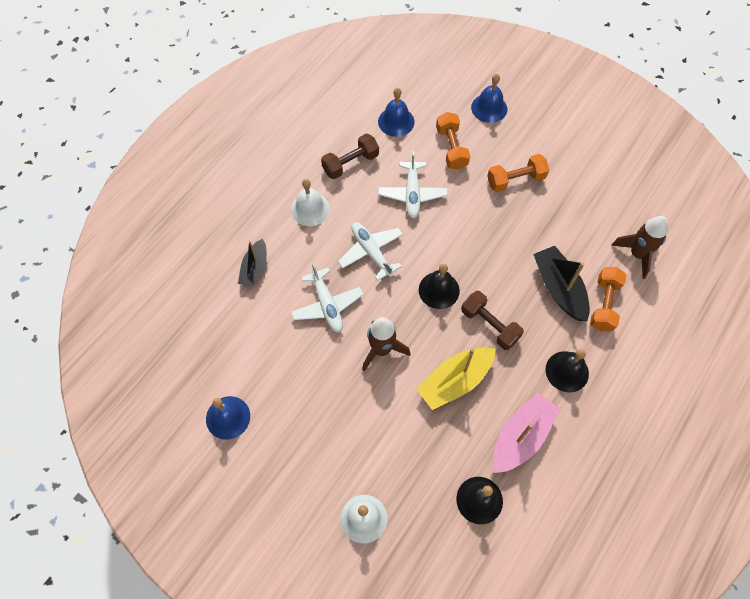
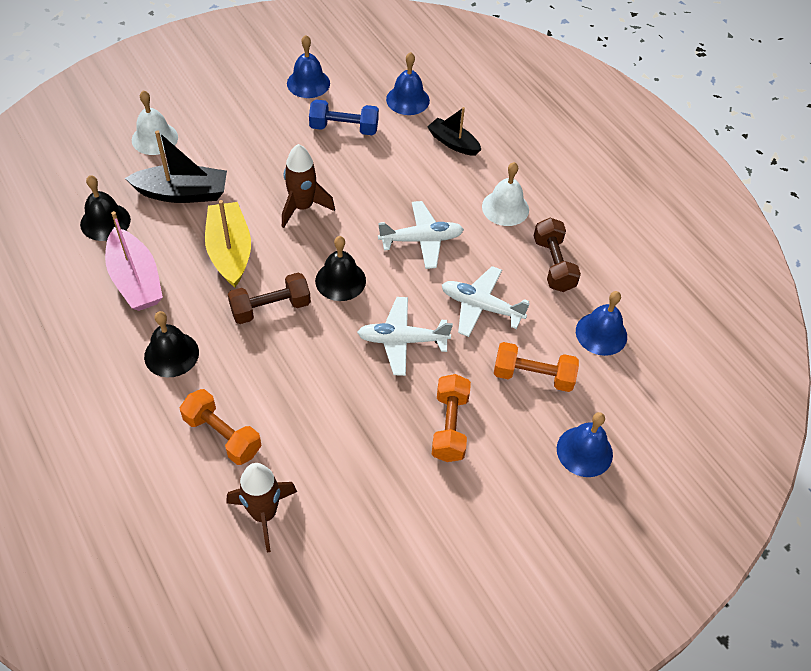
camera: 110 degrees right, 10 degrees down
white plane [291,263,364,333] -> white plane moved to [357,297,453,376]
black boat [533,246,590,321] -> black boat moved to [125,130,227,203]
none -> blue dumbbell [309,99,379,135]
none -> blue bell [386,52,430,115]

